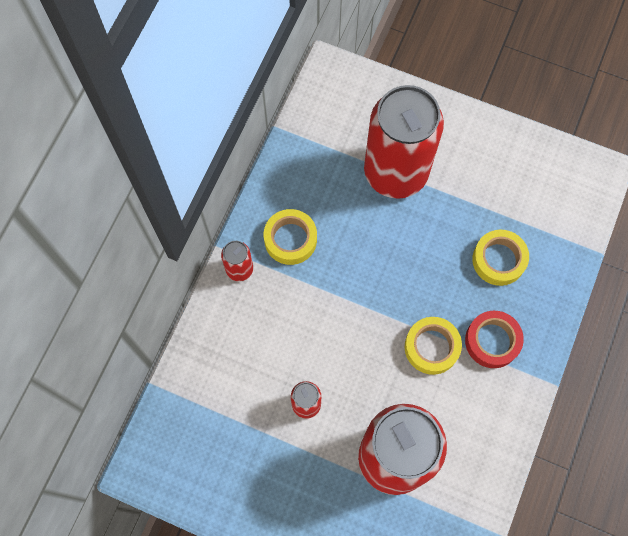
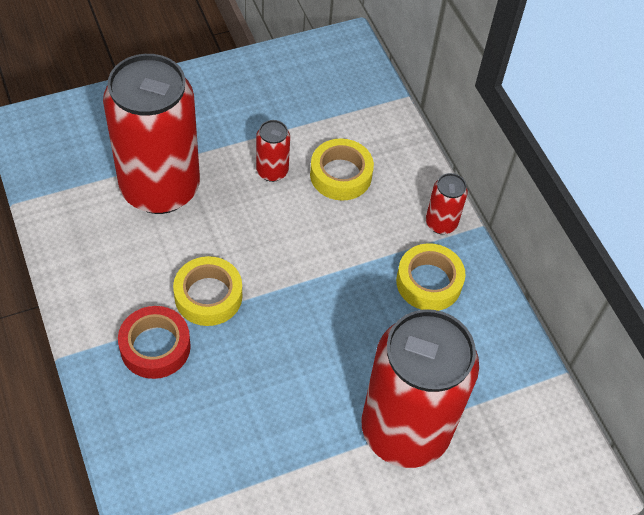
camera: 130 degrees right, 15 degrees down
yellow tape [472,230,529,286] -> yellow tape moved to [310,139,374,201]

